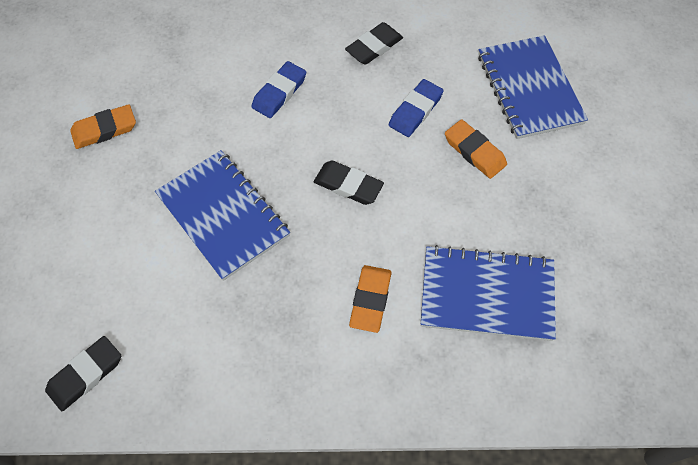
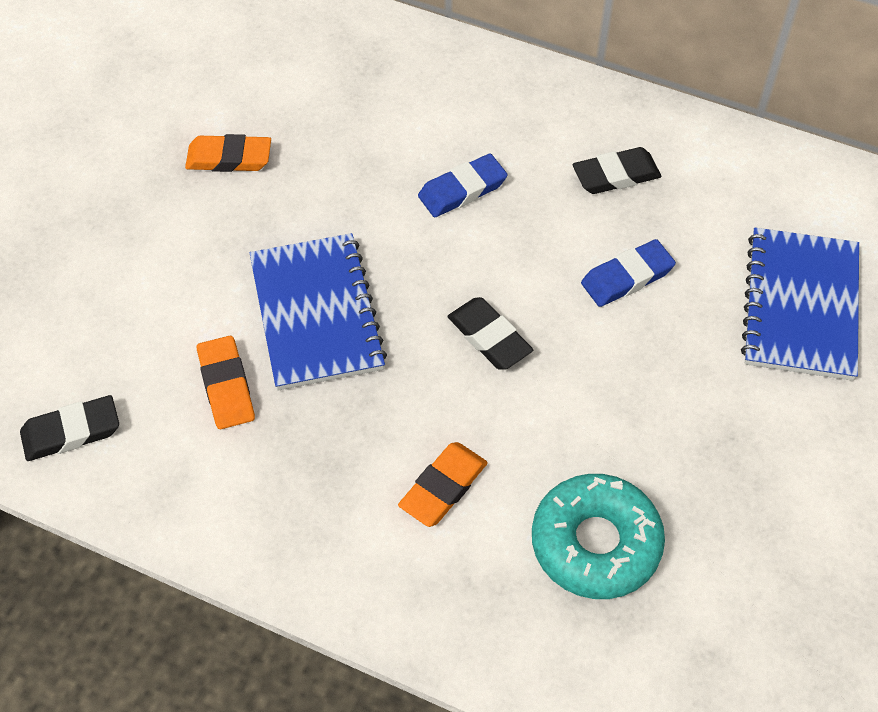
camera: 25 degrees right, 5 degrees down
blue notebook [421,245,556,341] -> turquoise donut [532,474,665,599]
orange eraser [445,119,507,179] -> orange eraser moved to [197,336,255,429]

